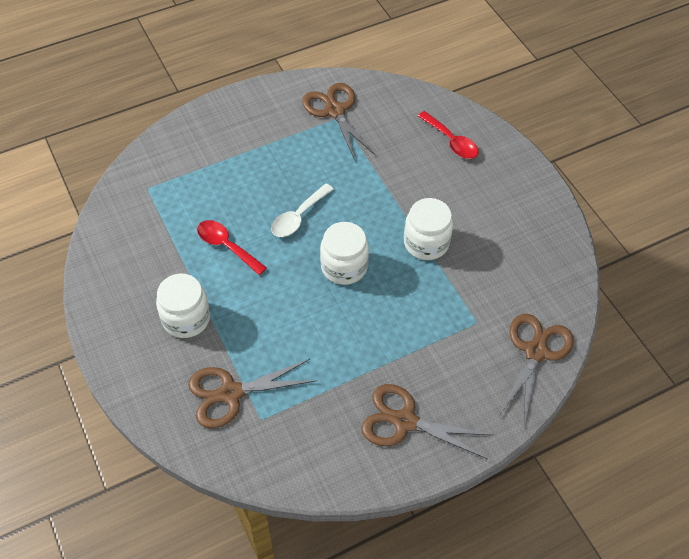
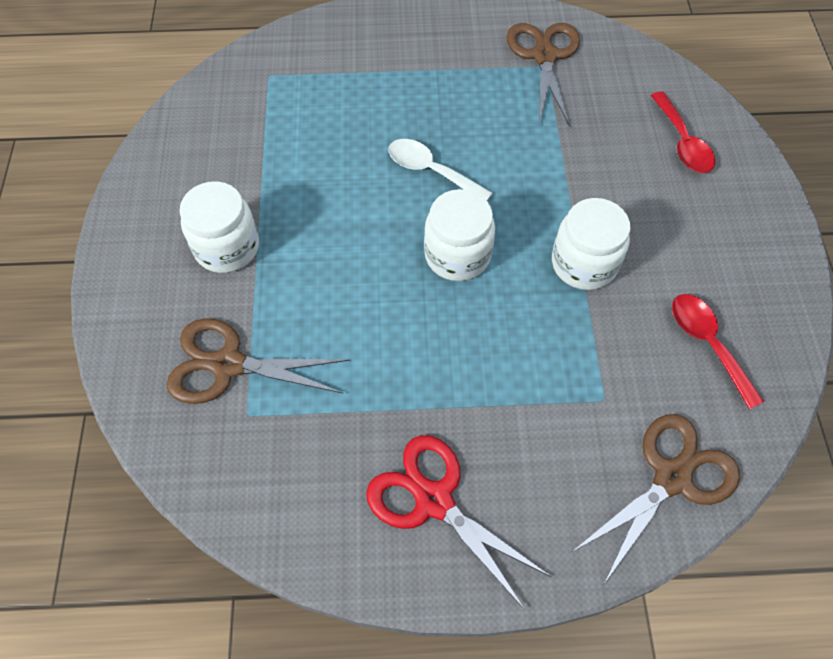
camera: 25 degrees right, 5 degrees up
red spoon [197,220,267,275] -> red spoon moved to [672,294,764,409]
white spoon [271,184,334,237] -> white spoon turned 60 degrees clockwise [388,139,493,201]
brown scissors [361,384,493,459] -> red scissors [366,435,551,610]

